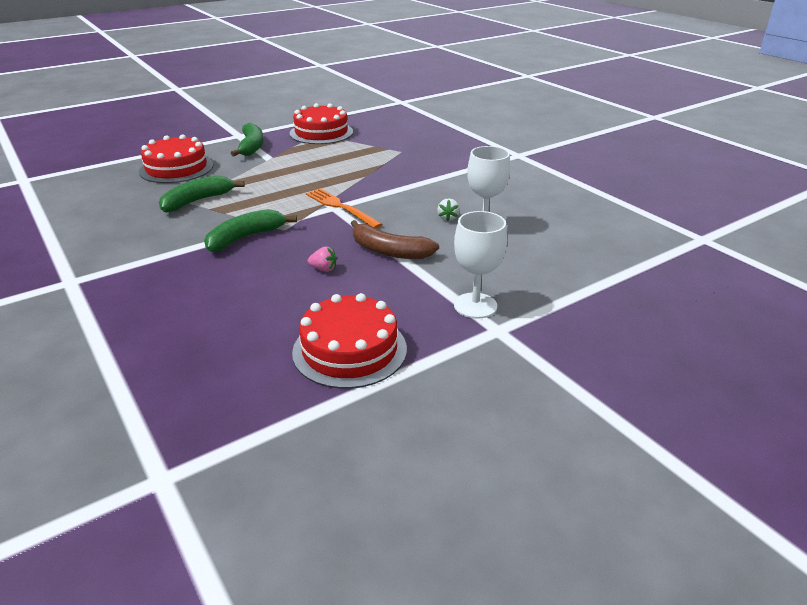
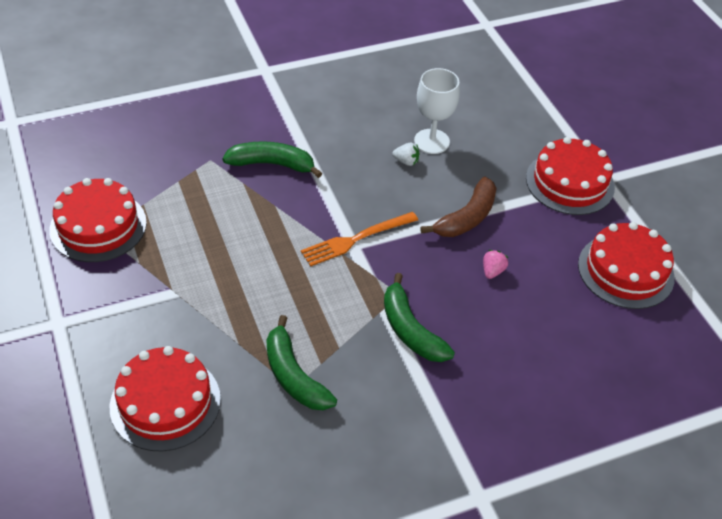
camera: 80 degrees left, 15 degrees up
green banana [231,123,264,157] -> green banana moved to [222,141,323,178]
white goblet [454,211,507,319] -> red cake [526,137,615,215]

